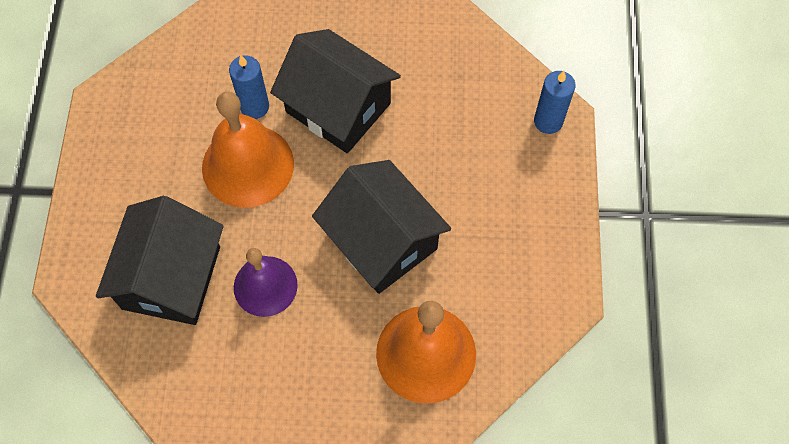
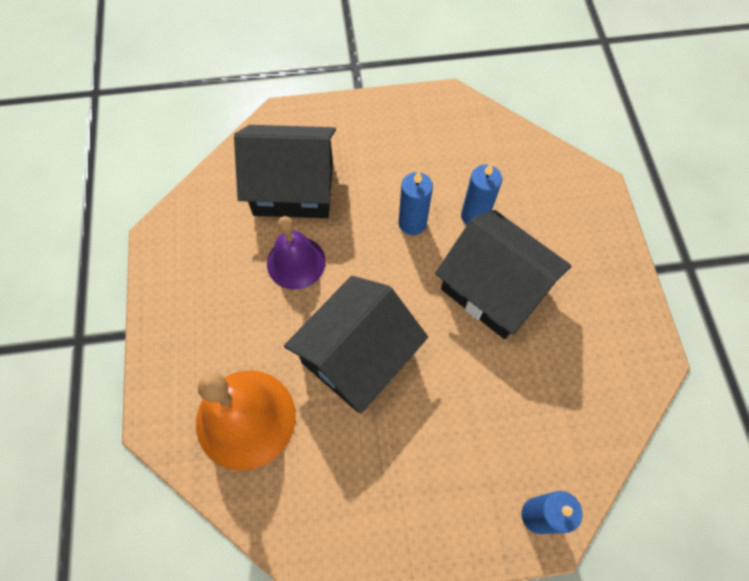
camera: 80 degrees right, 0 degrees up
orange bell [202,92,294,208] -> blue candle [399,171,433,235]
black house [270,29,401,153] -> black house turned 75 degrees counterclockwise [435,210,572,339]

